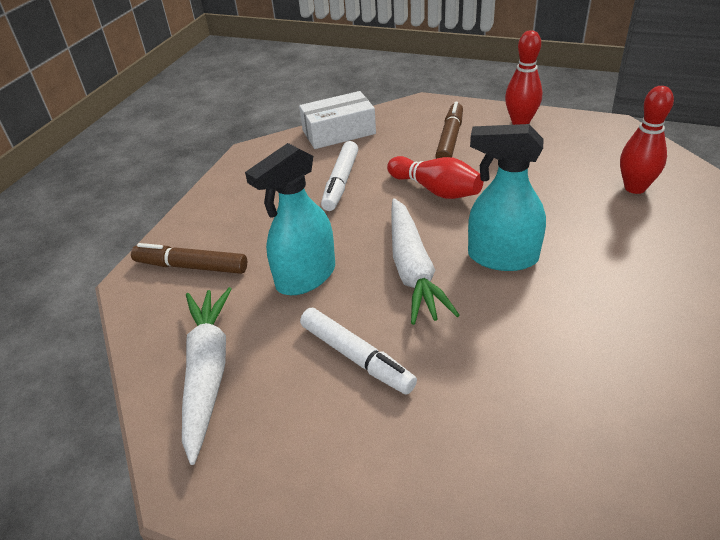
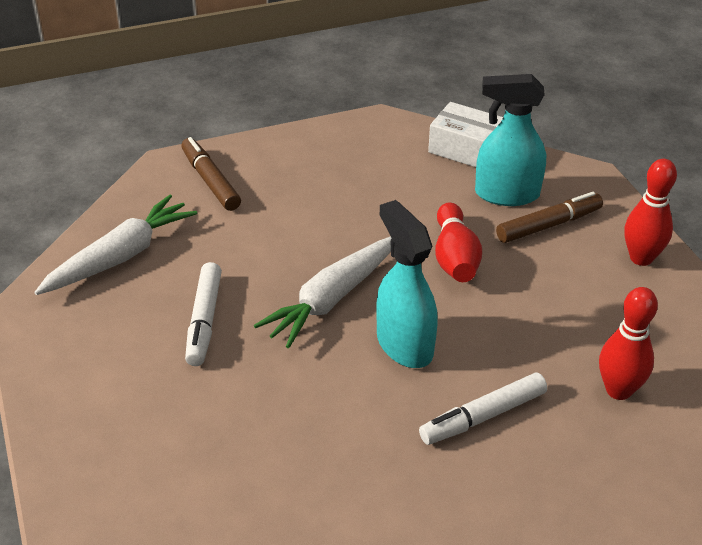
camera: 45 degrees right, 0 degrees up
turquoise spray bottle [245,143,335,295] -> turquoise spray bottle moved to [475,74,546,206]
white marker [321,141,358,211] -> white marker moved to [419,372,547,445]

